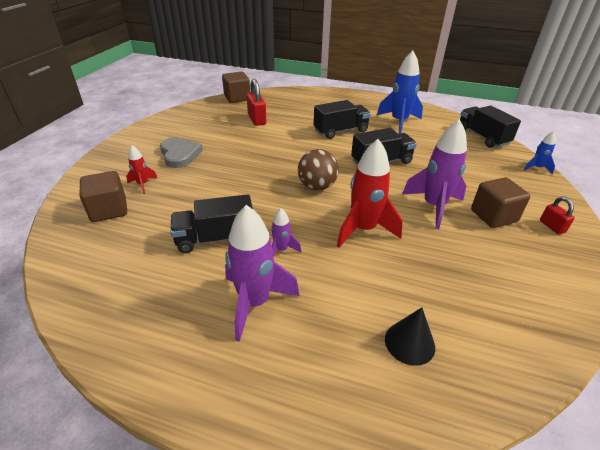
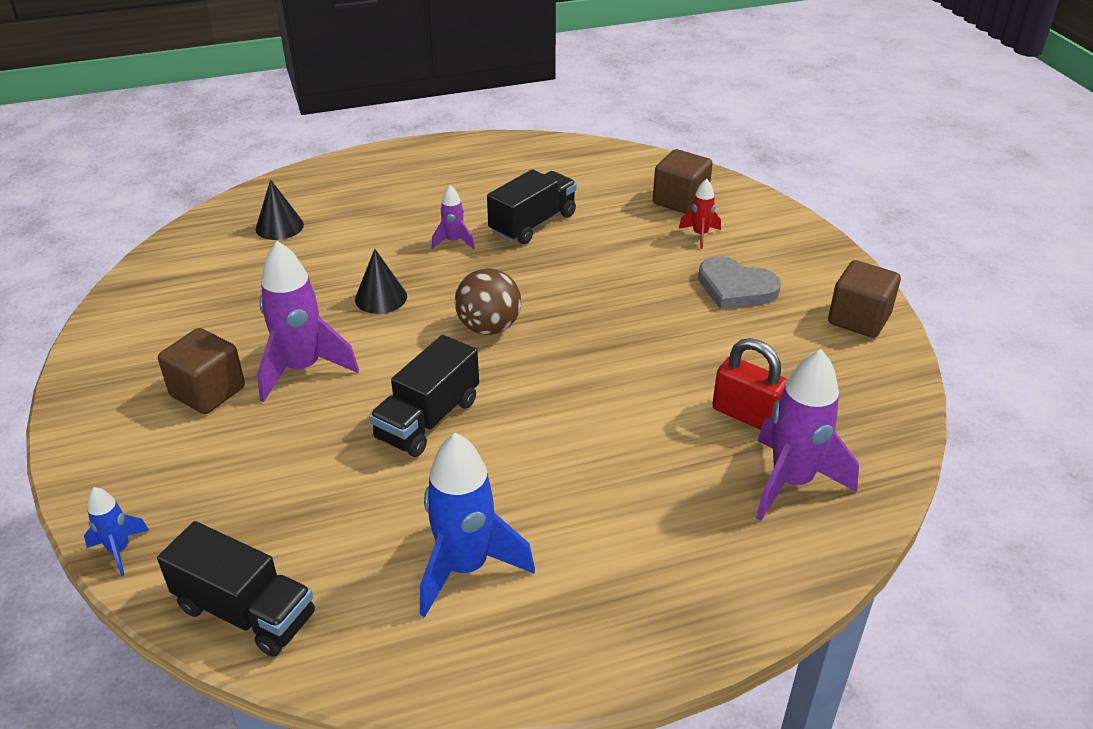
camera: 145 degrees right, 0 degrees up
brown cube [222,72,250,103] -> brown cube moved to [828,260,901,338]
purple rocket [225,205,300,342] -> purple rocket moved to [756,349,859,521]
black truck [314,100,371,139] -> none
red rocket [337,139,403,248] -> black cone [355,249,407,314]
red padlock [540,197,575,235] -> none

